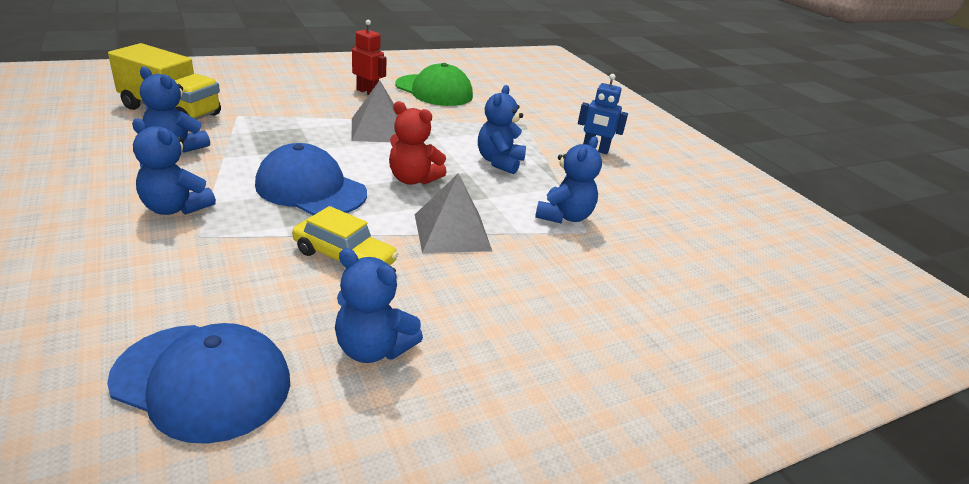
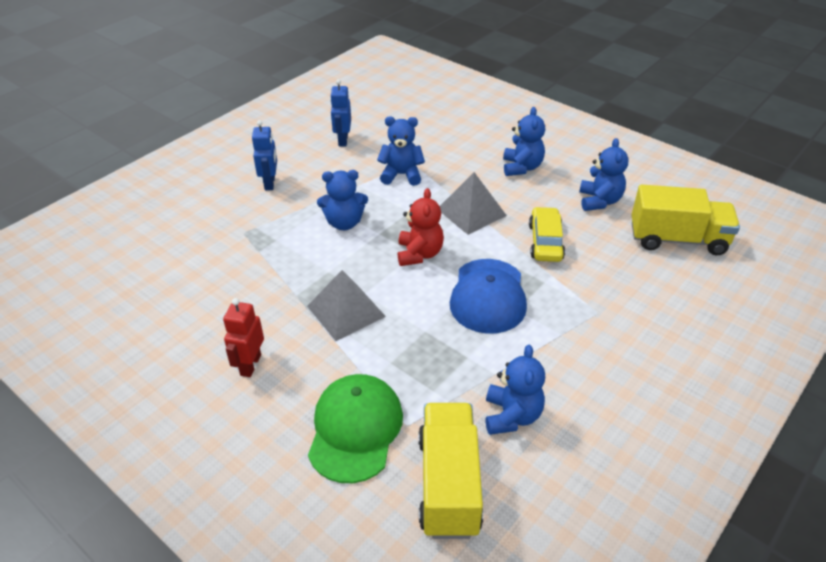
camera: 110 degrees left, 10 degrees up
blue cap [107,323,290,444] -> yellow truck [631,184,740,255]
blue teddy bear [132,118,216,215] -> blue teddy bear moved to [503,107,545,176]
green cap [395,63,473,106] -> green cap moved to [308,374,403,483]
none -> blue robot [330,79,351,146]

